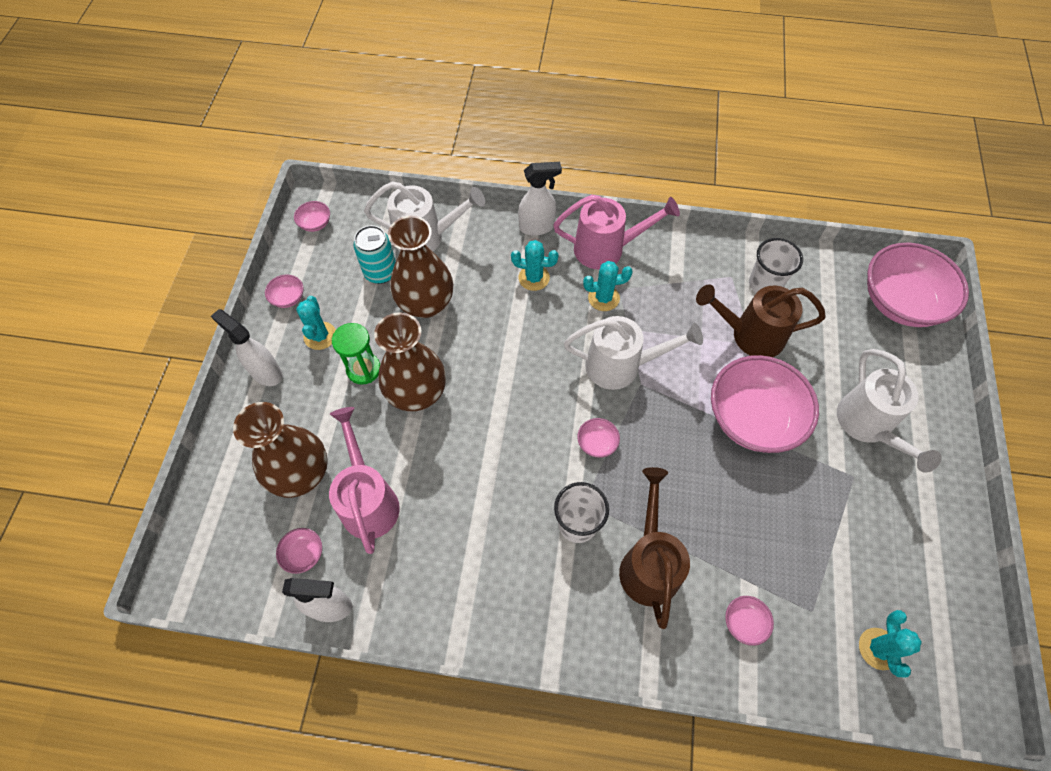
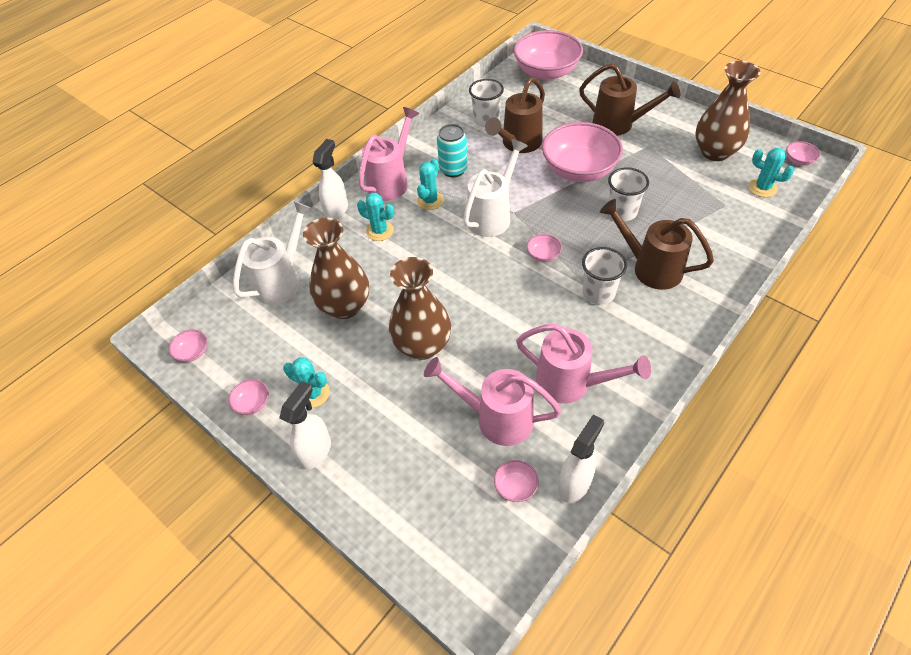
camera: 55 degrees left, 10 degrees down
white spray bottle [211,309,282,386] -> white spray bottle turned 135 degrees clockwise [279,381,331,469]
brown vase [233,402,328,498] -> brown vase moved to [695,61,760,161]
green hourglass [332,323,380,385] -> none
turquoise can [353,225,396,284] -> turquoise can moved to [437,124,468,177]
turquoise cactus [511,240,559,291] -> turquoise cactus turned 75 degrees clockwise [357,193,394,241]
pink bowl [725,596,774,646] -> pink bowl moved to [786,141,820,166]
white watering can [837,349,942,473] -> brown watering can [579,63,680,136]
none -> pink watering can [516,324,651,404]
none -> white cup [608,167,649,221]

